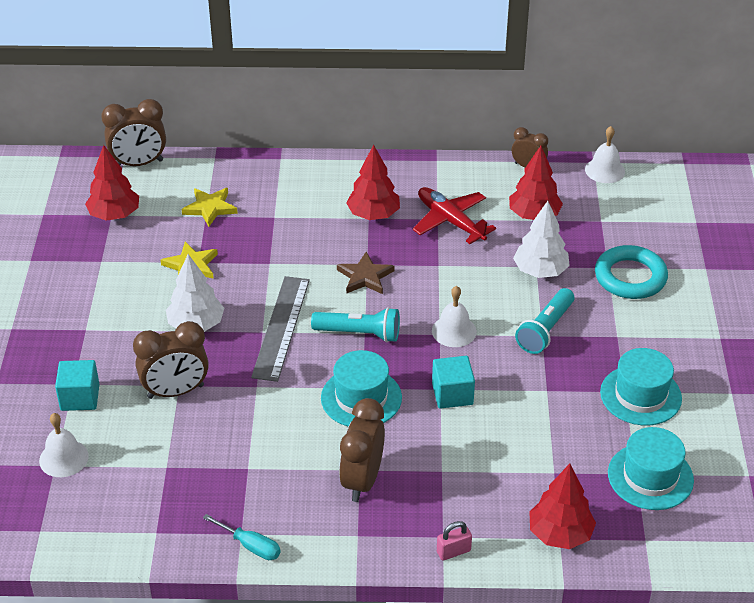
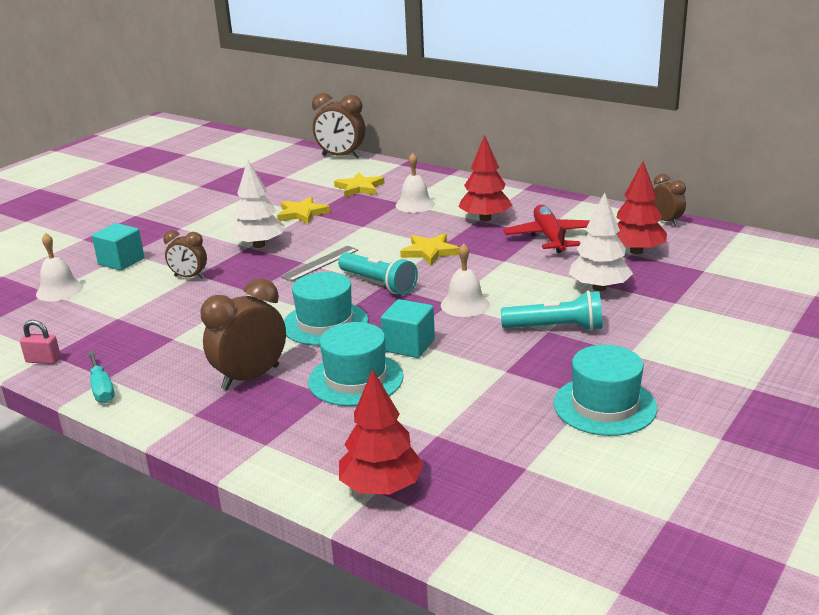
camera: 35 degrees right, 15 degrees down
red tree [85,145,139,221] -> none
brown clock [133,321,209,399] -> brown clock [163,230,207,279], size x0.60
grey ruler [251,276,310,382] -> grey ruler [281,246,358,282], size x0.62
brown star [337,252,395,294] -> yellow star [400,233,459,265]
pink padlock [437,521,472,561] -> pink padlock moved to [20,320,61,364]
turquoise flashlight [515,288,574,354] -> turquoise flashlight turned 150 degrees counterclockwise [501,291,603,331]
white bell [585,126,625,183] -> white bell moved to [396,153,435,213]
turquoise ring [595,245,668,299] -> none
turquoise hat [608,427,694,510] -> turquoise hat moved to [308,322,404,406]

